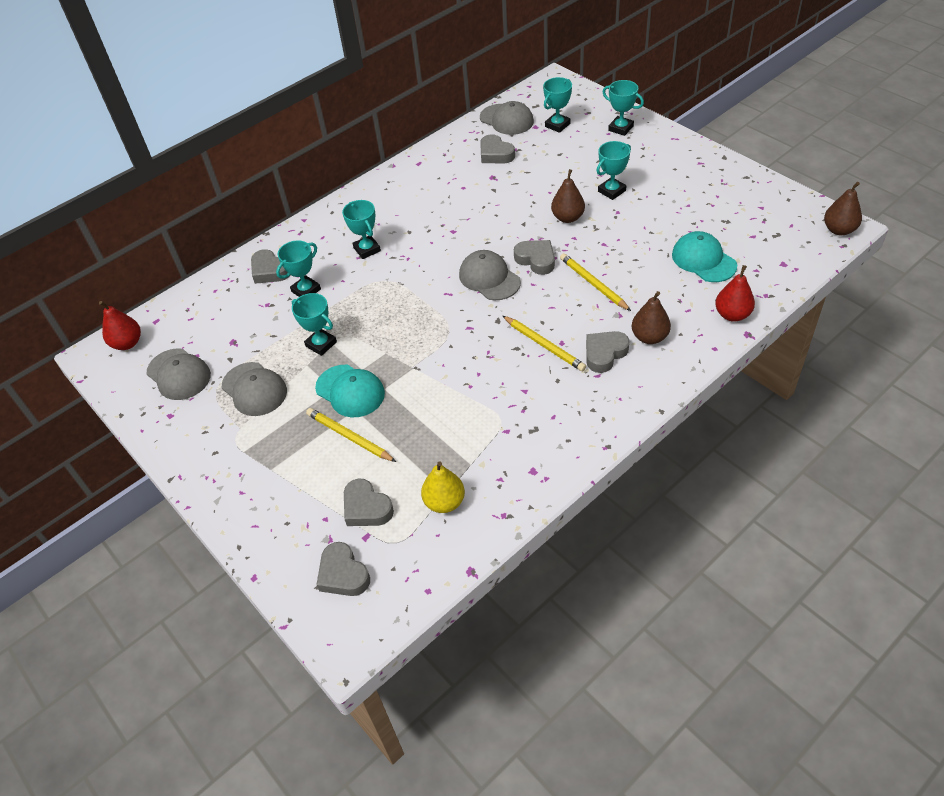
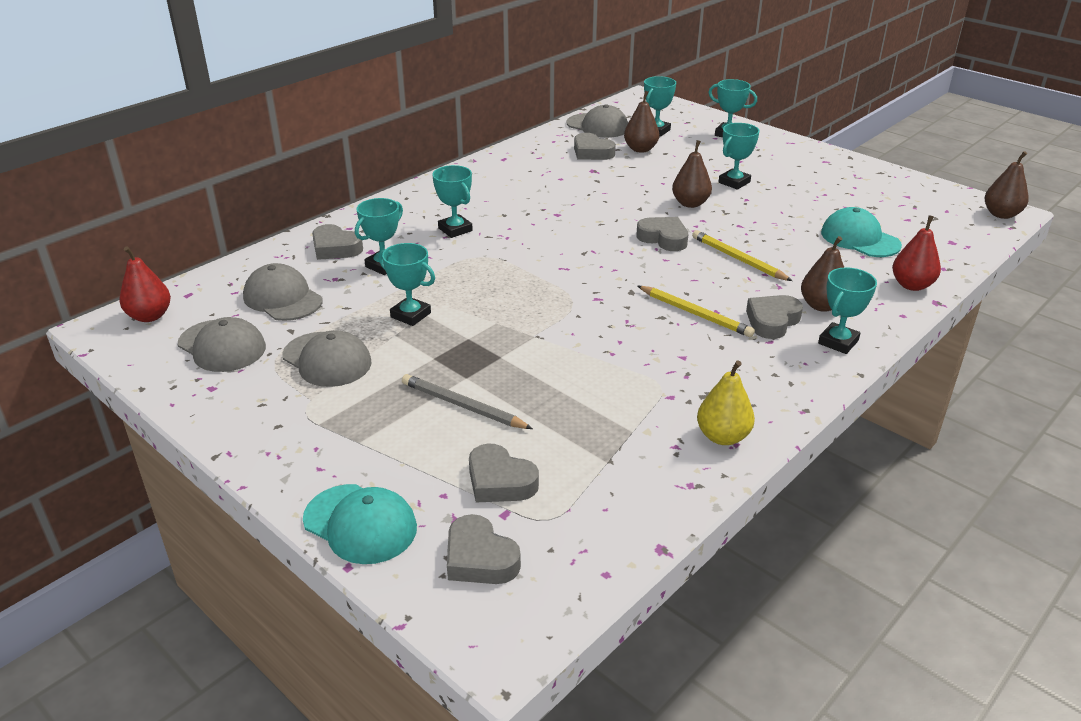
camera: 10 degrees left, 15 degrees down
yellow pencil [306,408,396,462] -> grey pencil [402,374,533,429]
turquoise cap [315,365,385,417] -> turquoise cap moved to [303,484,417,564]
yellow pear [421,461,465,513] -> yellow pear moved to [697,360,755,445]
grey cap [459,250,521,300] -> grey cap moved to [243,263,323,321]
none -> brown pear [624,91,659,153]
none -> turquoise trophy [818,267,877,354]

